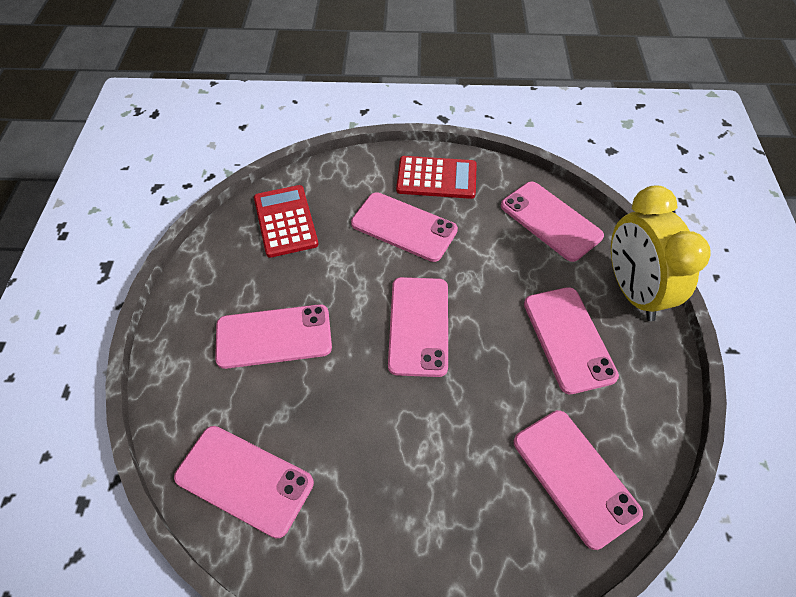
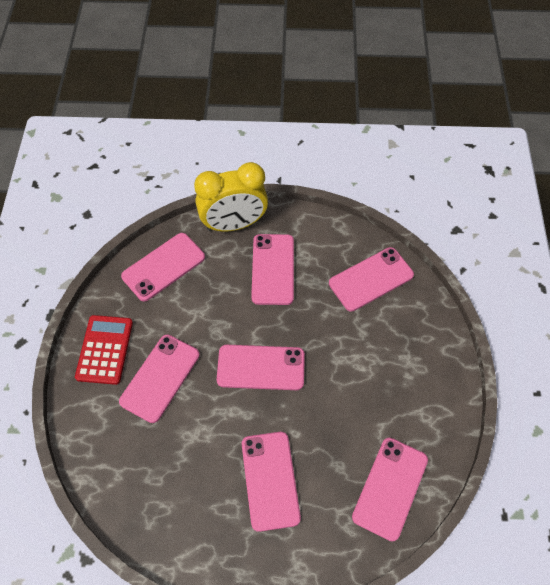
camera: 90 degrees left, 5 degrees up
red calculator [254,185,319,258] -> none
pink phone [524,287,619,394] -> pink phone turned 75 degrees counterclockwise [251,234,294,305]

